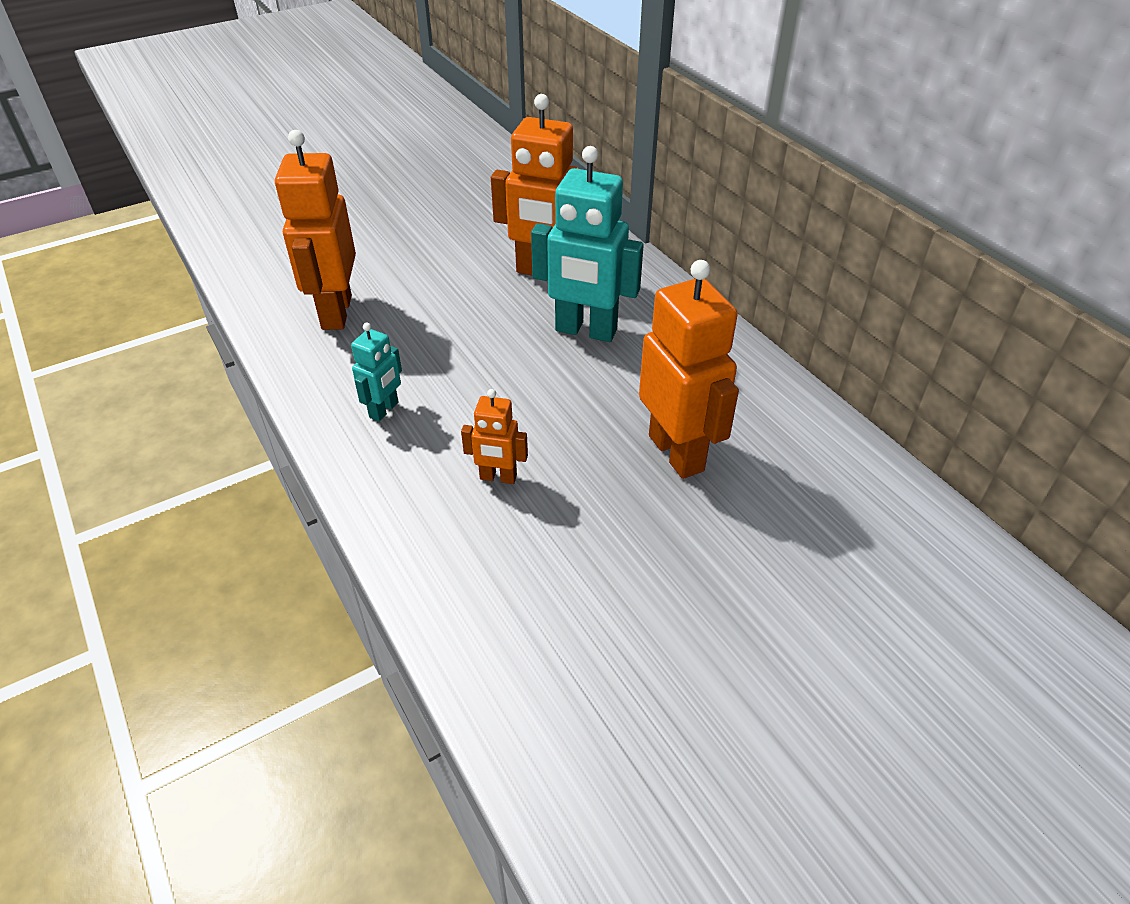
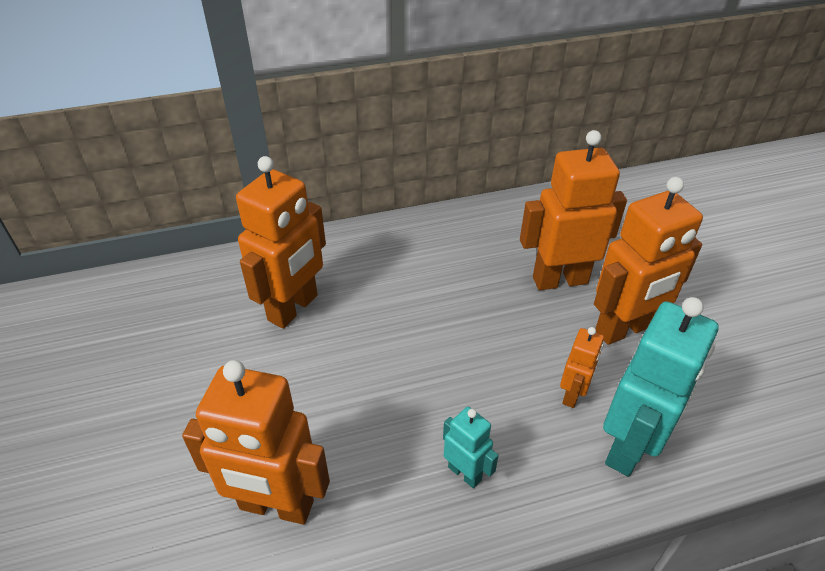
camera: 75 degrees left, 0 degrees up
turquoise robot [531,146,644,342] -> turquoise robot moved to [603,297,719,477]
none -> orange robot [594,177,703,345]

